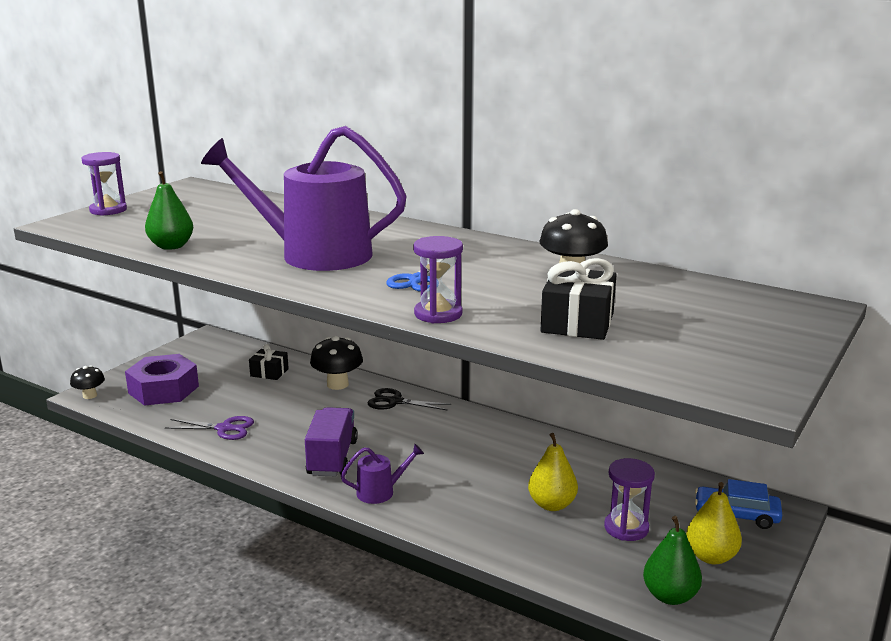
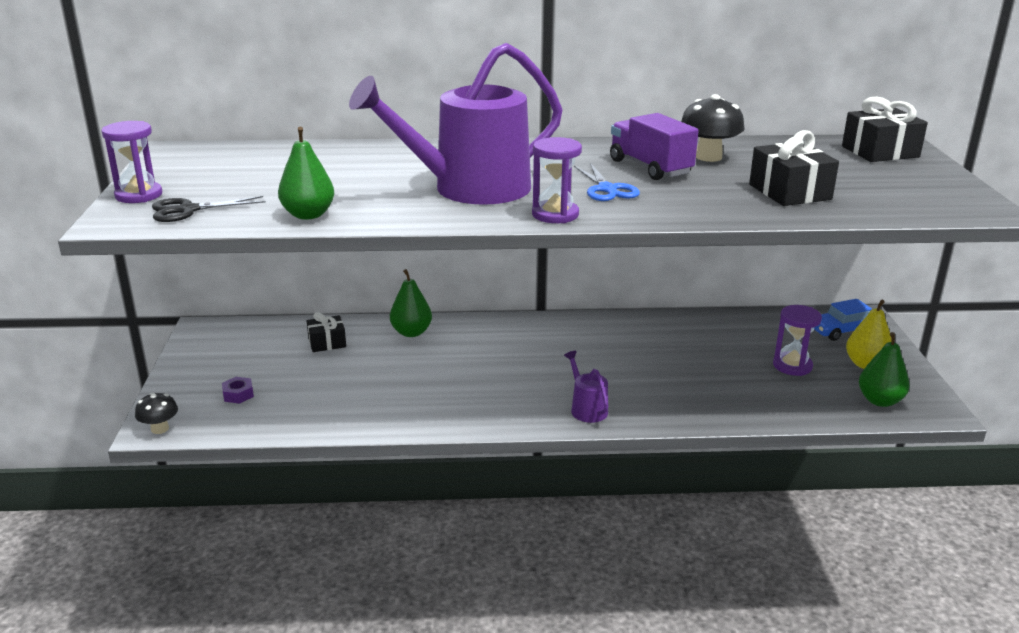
camera: 35 degrees left, 5 degrees up
purple nut [125,354,199,406] -> purple nut [222,377,254,404], size x0.40
purple scissors [165,416,254,440] -> none
purple truck [305,407,358,477] -> purple truck moved to [610,113,699,180]
black mushroom [310,336,363,390] -> green pear [390,269,432,337]
purple watering can [341,444,424,504] -> purple watering can turned 60 degrees counterclockwise [564,351,608,423]
black scissors [367,388,451,411] -> black scissors moved to [152,196,265,222]
purple hourglass [413,236,463,323] -> purple hourglass moved to [532,137,582,223]
yellow pear [528,433,578,511] -> none
none -> black gift [842,97,928,162]

